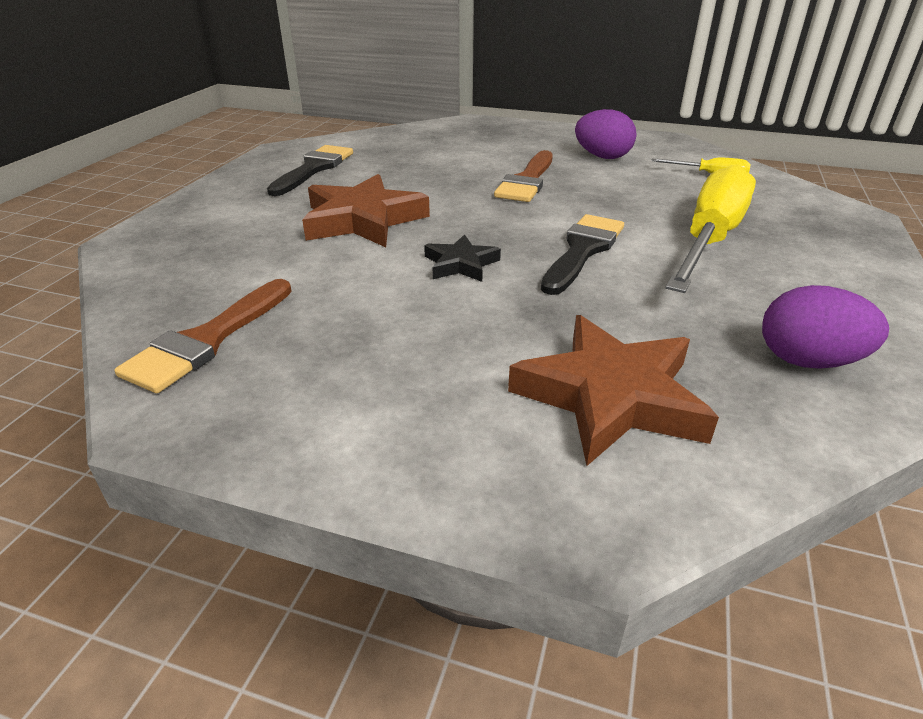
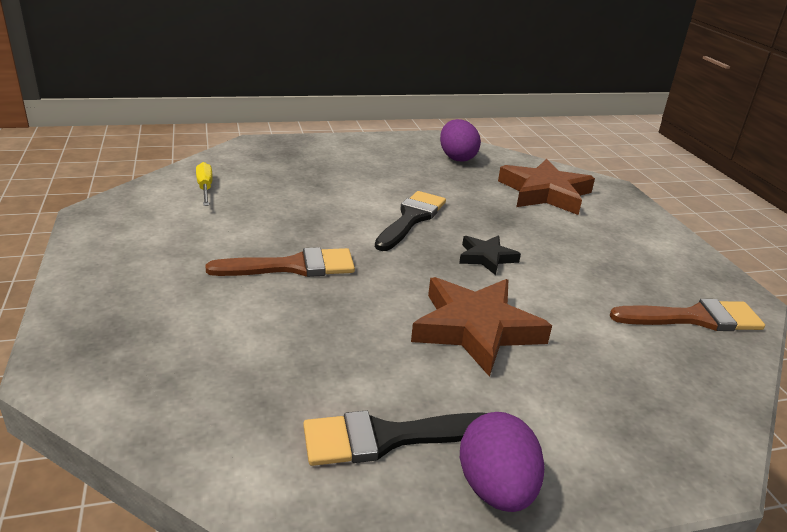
camera: 125 degrees left, 5 degrees down
black brush [541,214,624,295] -> black brush turned 120 degrees clockwise [375,191,446,251]
purple egg [575,109,637,159] -> purple egg moved to [460,412,545,512]
yellow screwdriver [666,164,756,293] -> none

